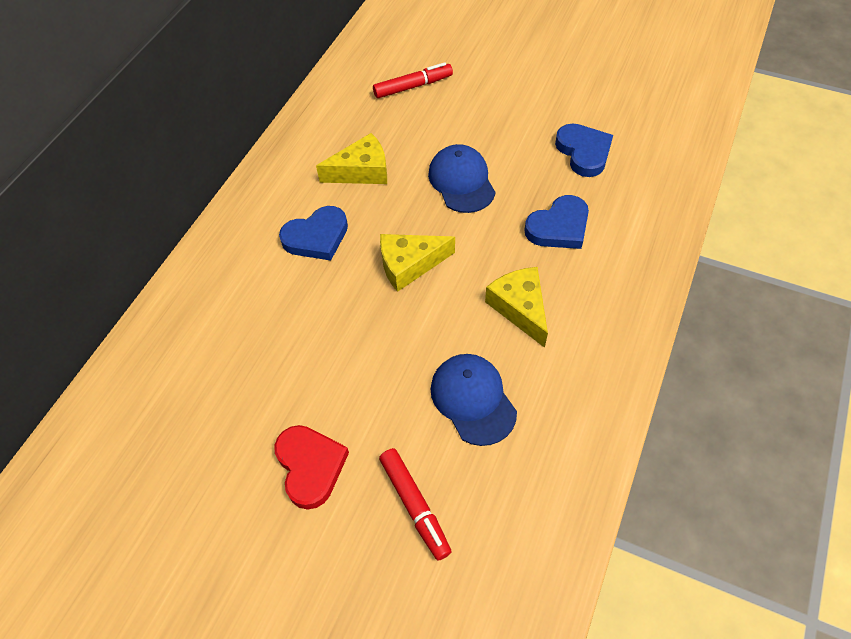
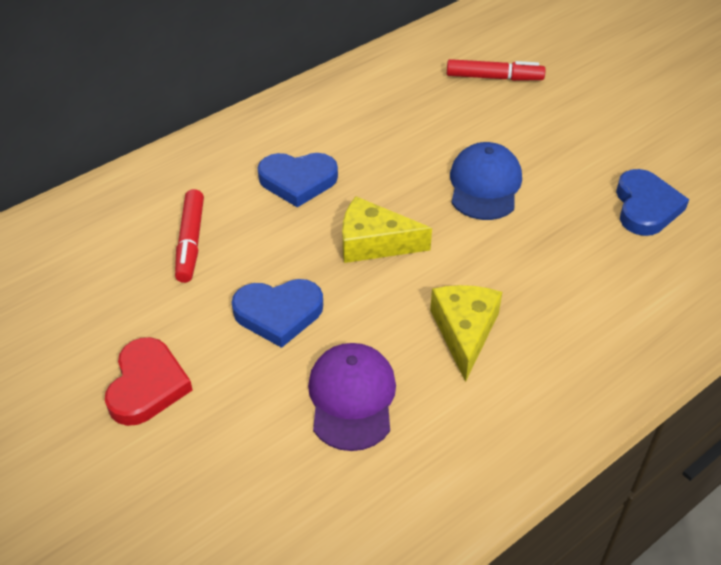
camera: 25 degrees right, 10 degrees down
yellow cheese [316,133,387,184] -> none
red marker [379,448,452,560] -> red marker moved to [175,189,204,283]
blue cap [431,354,517,446] -> purple cap [308,343,396,451]
blue heart [524,195,589,249] -> blue heart moved to [232,279,323,348]

